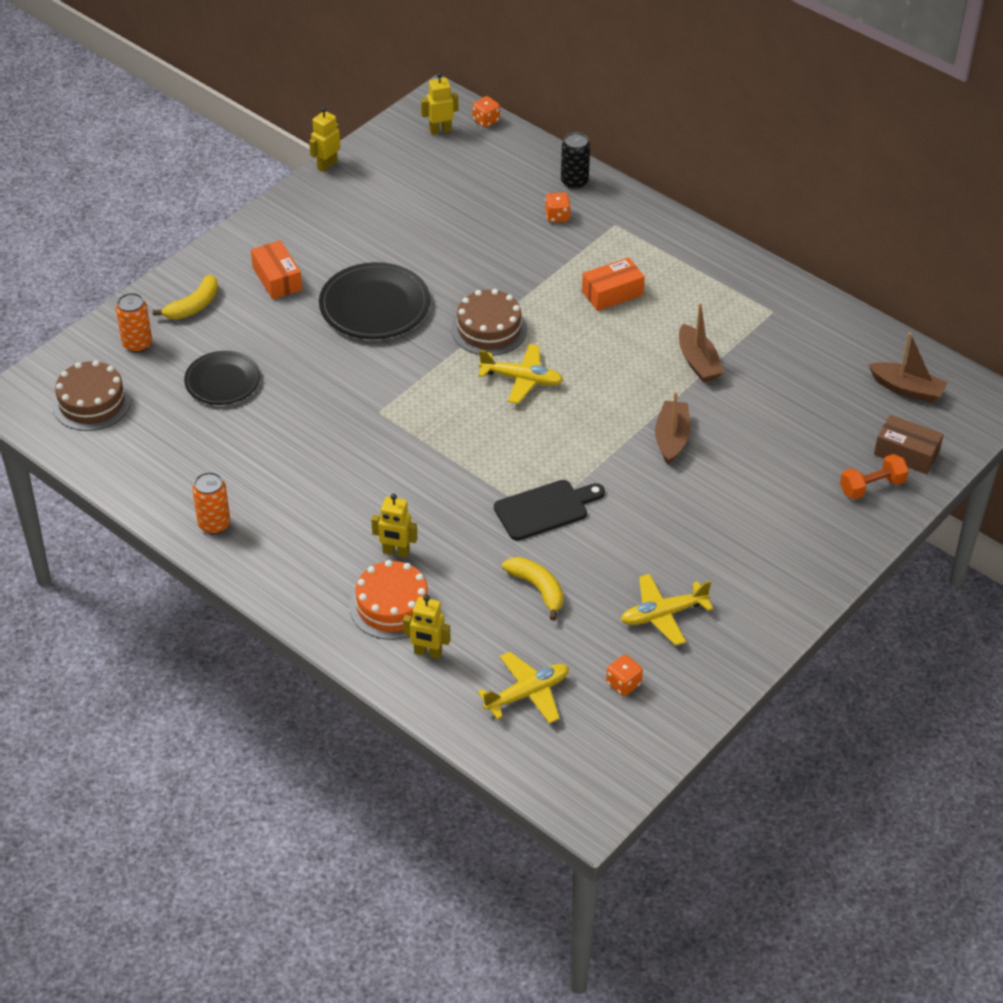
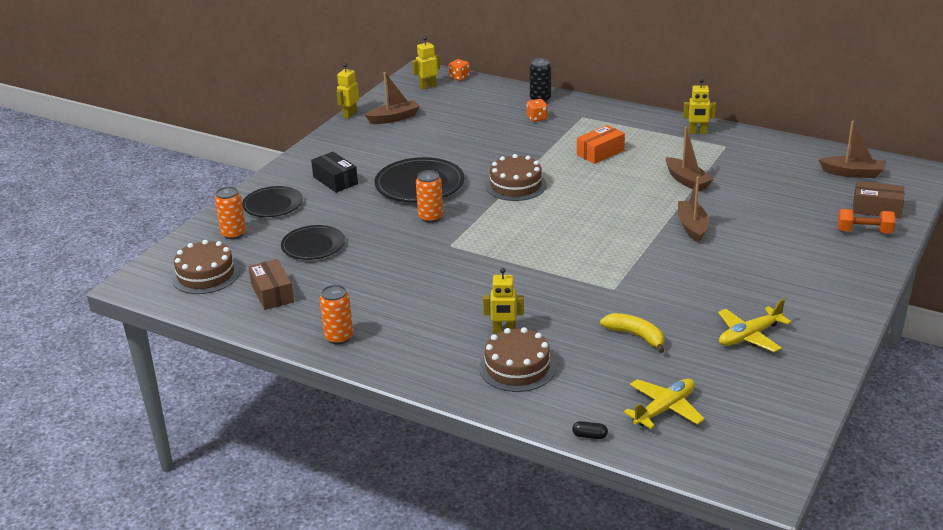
camera: 10 degrees left, 15 degrees down
yellow banana [153,275,218,320] -> black plate [242,186,303,217]
orange box [251,240,302,300] -> black box [311,152,358,193]
orange cake [350,560,435,640] -> brown cake [479,327,556,392]
yellow robot [403,595,450,659] -> yellow robot moved to [683,79,716,134]
yellow plane [478,344,563,404] -> none
black cutting board [494,480,605,541] -> none
orange dice [606,655,643,696] -> none
orange dumbbell [840,454,909,500] -> orange dumbbell turned 45 degrees clockwise [838,209,895,233]
none -> brown box [248,259,294,310]
none -> brown boat [365,72,420,124]
none -> orange can [416,170,443,223]
none -> black capsule [572,421,608,439]

